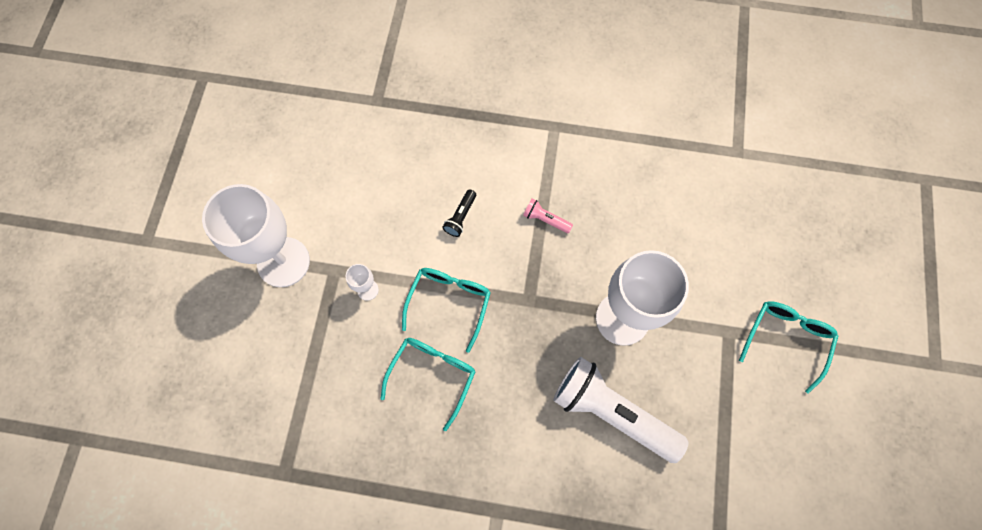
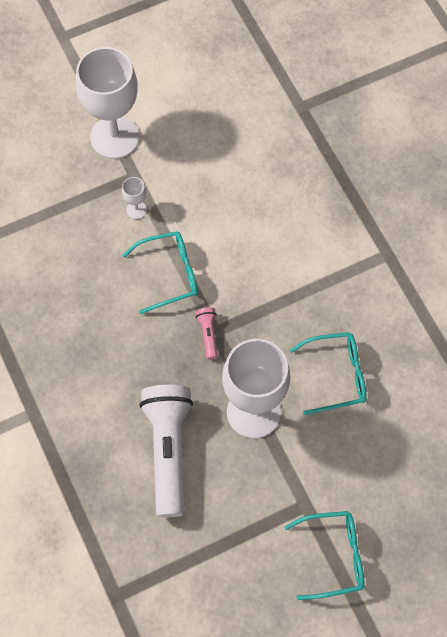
camera: 55 degrees right, 5 degrees down
turquoise glasses [381,338,475,431] -> turquoise glasses moved to [290,332,367,415]
black flashlight [442,189,476,237] -> none
pink flashlight [523,199,573,233] -> pink flashlight moved to [196,308,217,360]

